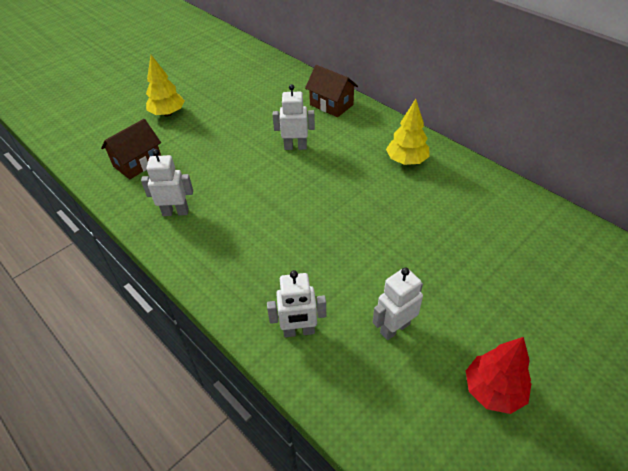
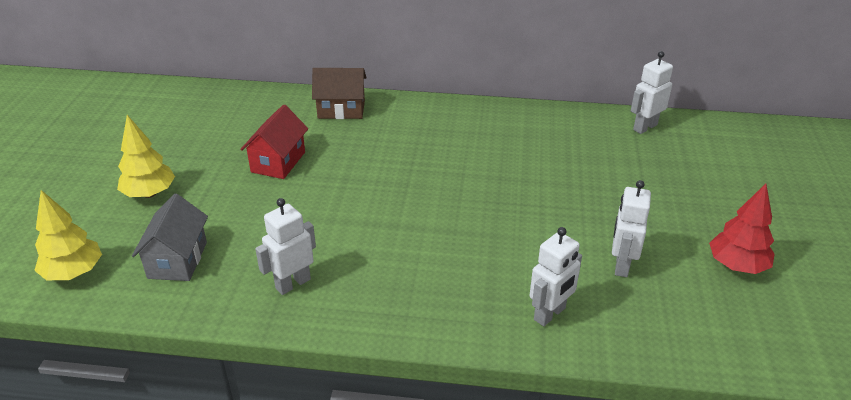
camera: 40 degrees left, 10 degrees down
brown house [101,119,161,179] -> grey house [132,194,208,281]
white robot [273,84,315,150] -> white robot moved to [631,51,673,134]
yellow tree [386,99,430,165] -> yellow tree moved to [34,190,102,280]
none -> red house [240,105,308,179]

